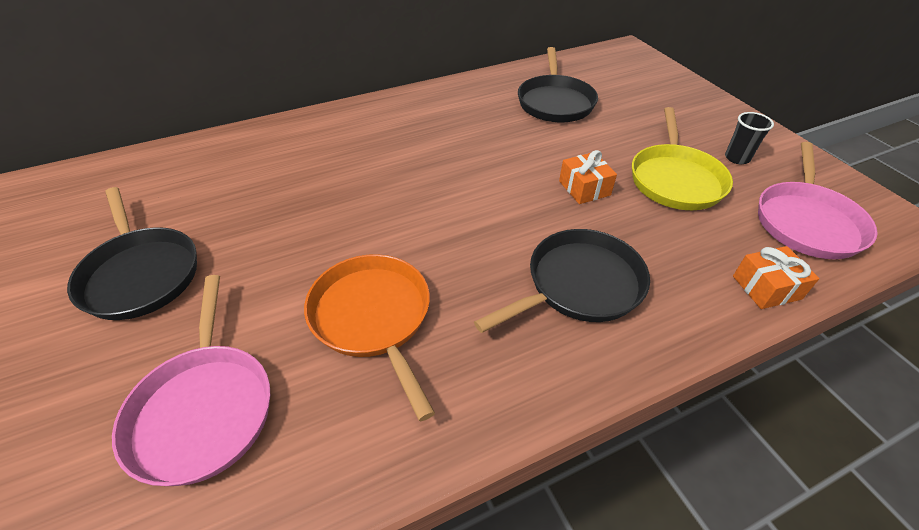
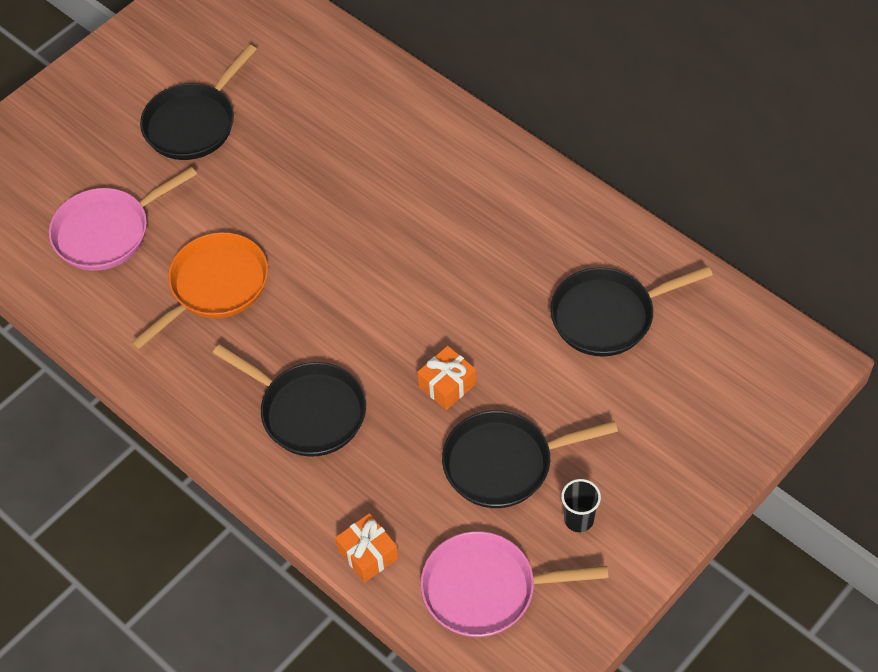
camera: 70 degrees right, 10 degrees up
yellow pan [632,107,733,210] -> black pan [442,411,618,508]

